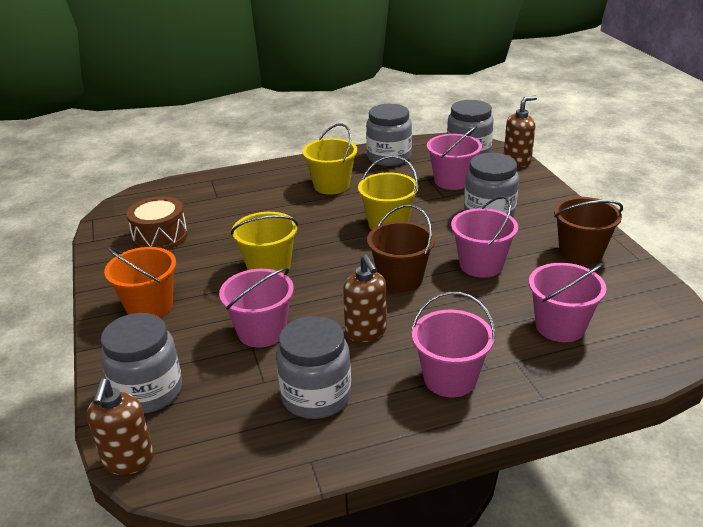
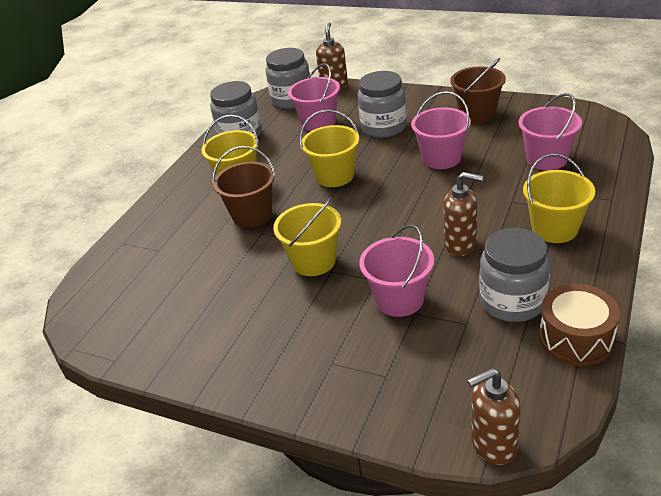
camera: 45 degrees left, 5 degrees up
brown soap dispenser [87,378,154,475] -> brown soap dispenser turned 120 degrees clockwise [467,368,521,465]
grey jar [101,313,182,413] -> none
orange bucket [104,246,176,317] -> none
brown drum [127,196,188,250] -> brown drum moved to [539,284,620,366]
brown bucket [367,204,435,292] -> brown bucket moved to [213,146,276,227]
pink bucket [412,292,495,397] -> yellow bucket [523,154,595,243]

